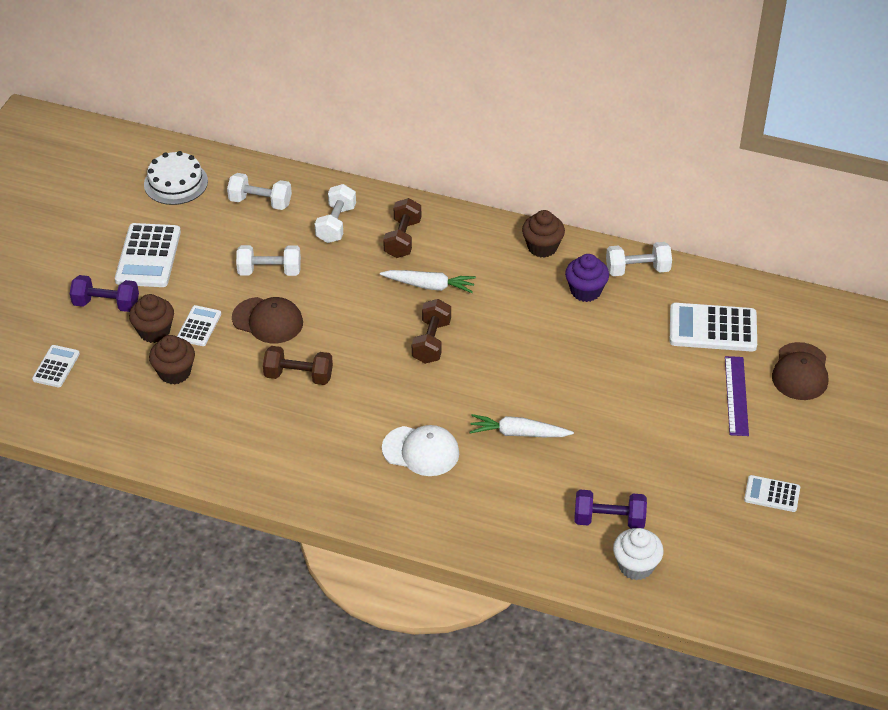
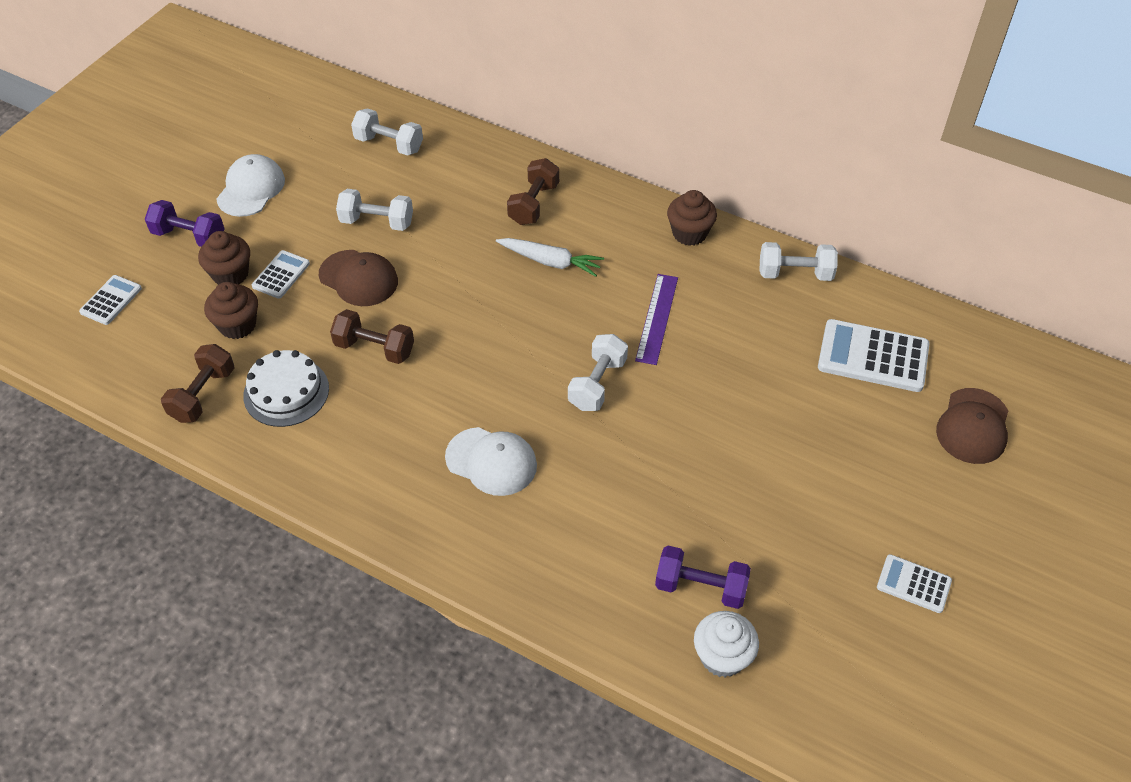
camera: 10 degrees right, 5 degrees up
white calculator [115,223,181,287] -> white cap [216,154,285,217]
white cake [144,151,208,205] -> white cake moved to [243,350,329,427]
white dumbbell [315,184,356,243] -> white dumbbell moved to [568,334,628,411]
brown dumbbell [412,299,451,364] -> brown dumbbell moved to [161,344,234,423]
white carrot [470,414,574,437] -> none
purple cupcake [565,254,609,302] -> none
purple ruler [725,356,749,436] -> purple ruler moved to [635,274,678,365]

